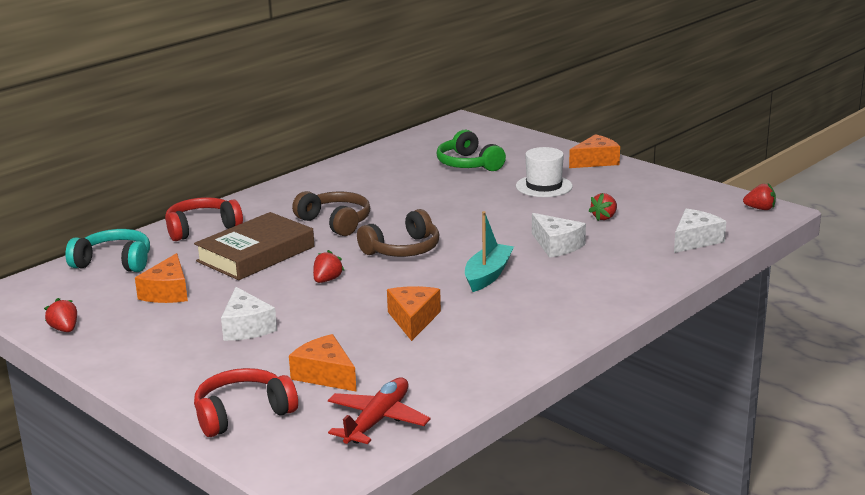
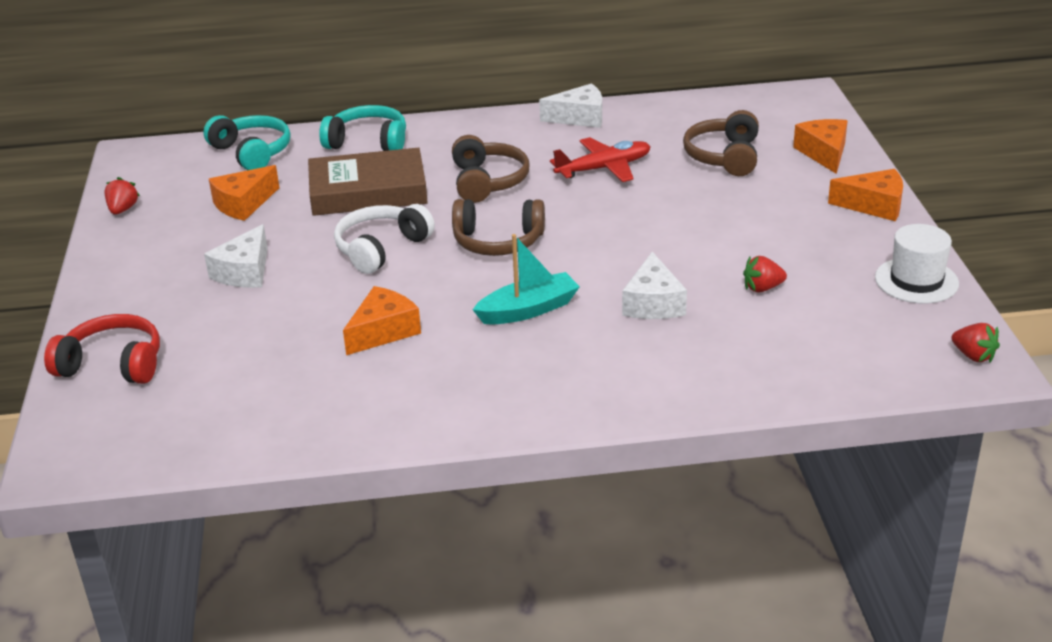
camera: 40 degrees right, 10 degrees up
red headphones [165,197,243,241] -> turquoise headphones [319,105,406,151]
orange cheese [289,334,356,391] -> orange cheese moved to [793,119,848,174]
red strawberry [313,250,345,283] -> white headphones [334,204,435,274]
red plane [328,377,431,444] -> red plane moved to [550,137,651,182]
green headphones [436,130,506,171] -> brown headphones [683,110,759,176]
white hat [516,147,573,197] -> white hat moved to [875,224,959,304]
white cheese [674,209,726,253] -> white cheese moved to [539,83,602,128]

